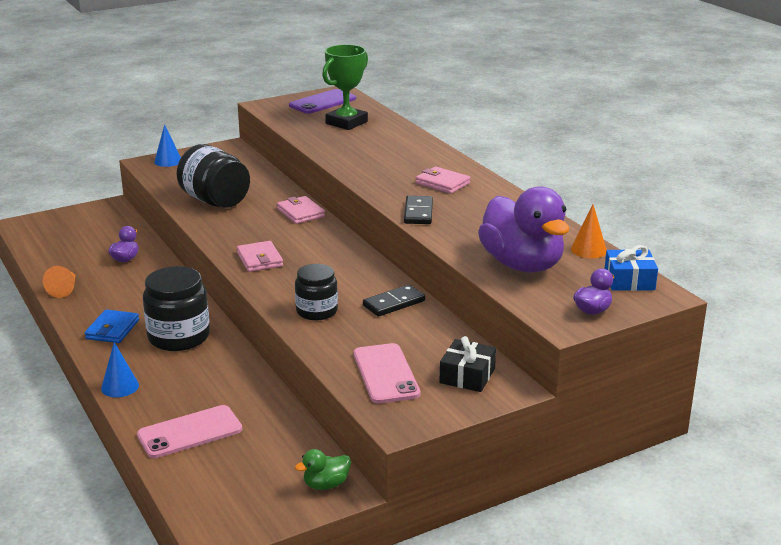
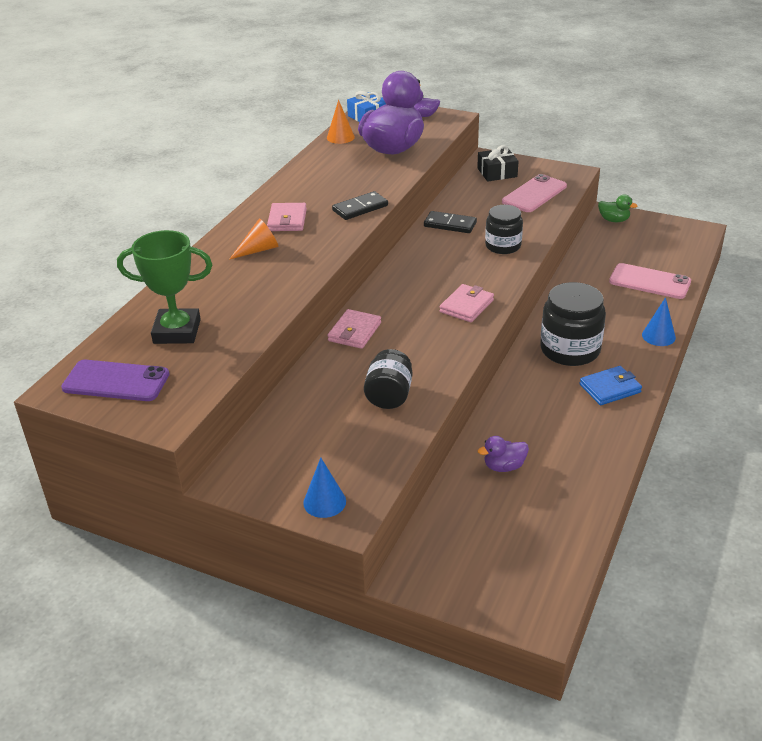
camera: 125 degrees left, 10 degrees up
orange cone [43,266,75,298] -> orange cone moved to [229,219,279,260]
black jar [176,144,250,208] -> black jar [364,349,412,409], size x0.64

